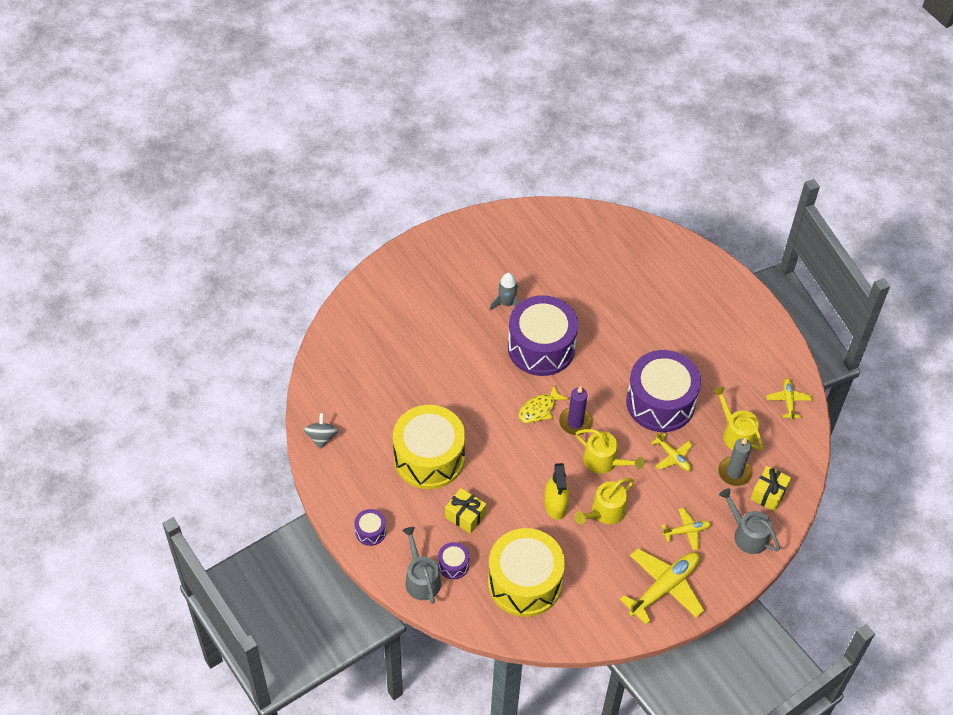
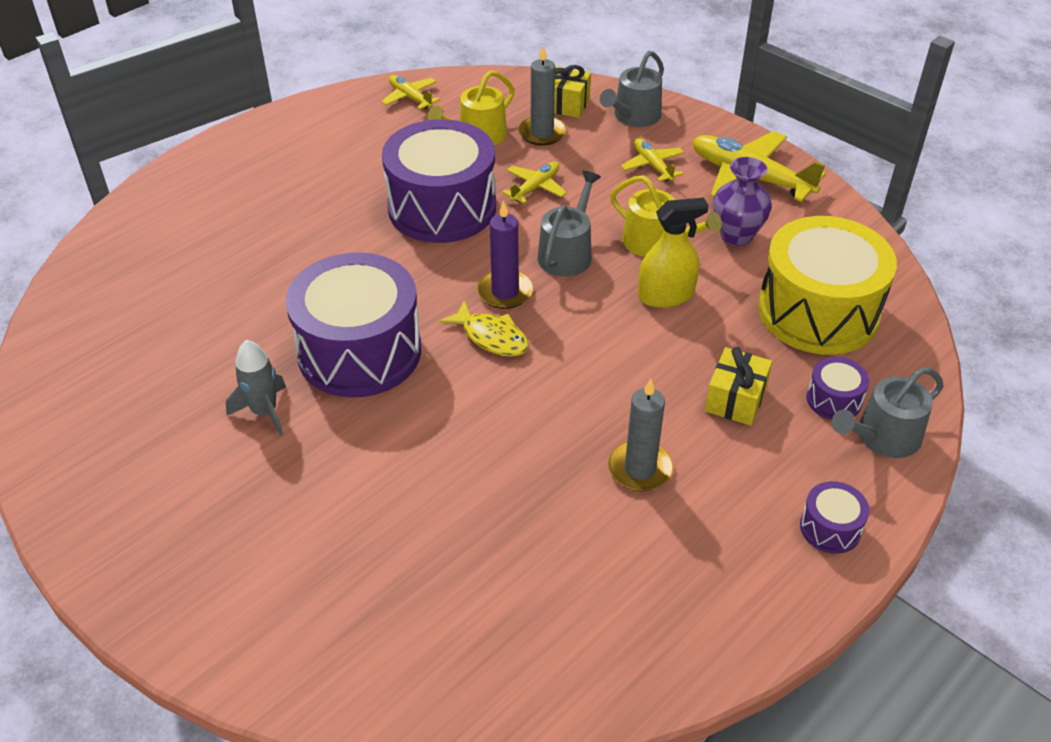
camera: 100 degrees left, 10 degrees down
grey spinning top [304,413,338,449] -> none
yellow drum [393,405,465,489] -> grey candle [608,379,673,492]
yellow watering can [576,429,645,474] -> grey watering can [537,171,601,277]
yellow plane [766,378,812,420] -> yellow plane turned 60 degrees clockwise [381,75,440,110]
none -> purple vase [713,157,772,246]

